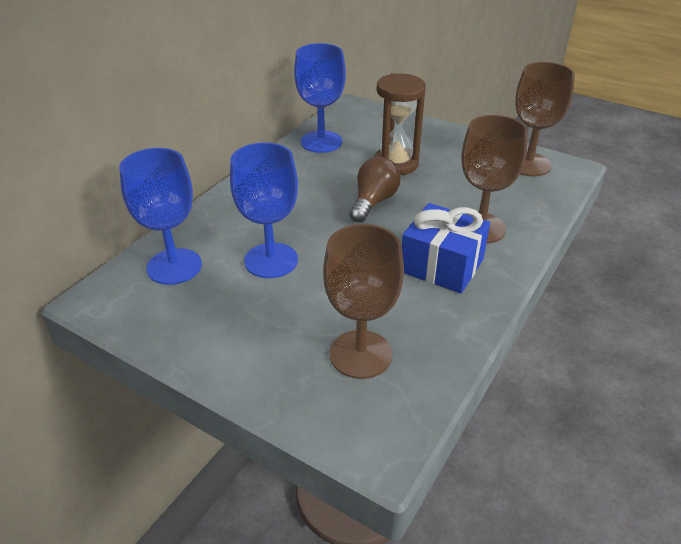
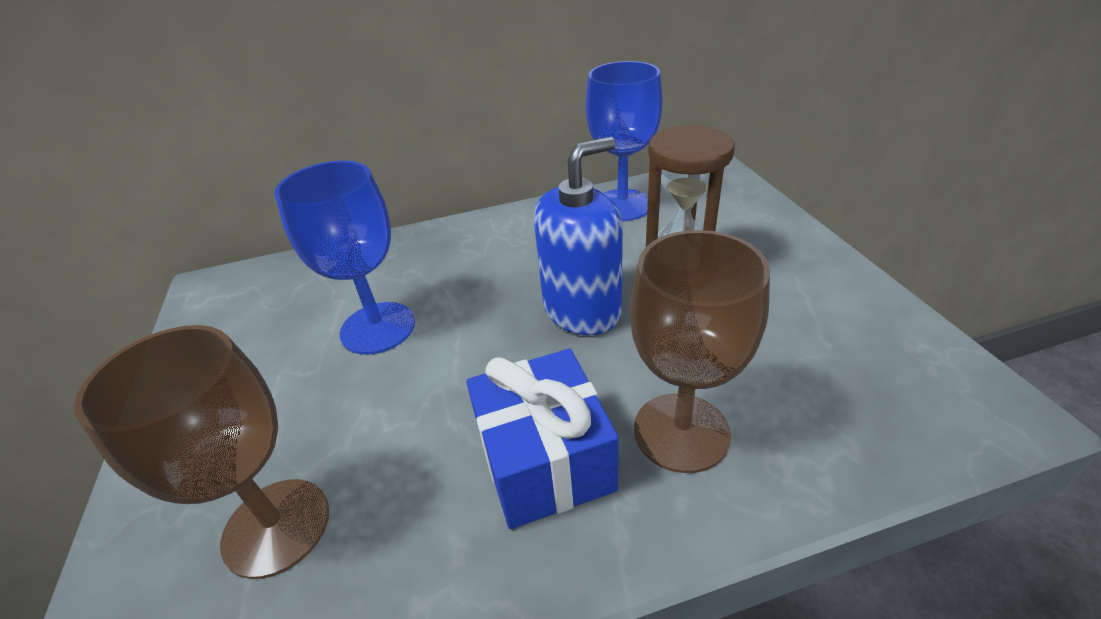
camera: 45 degrees right, 0 degrees up
blue goblet [119,148,202,285] -> none
brown light bulb [350,157,401,222] -> blue soap dispenser [534,137,623,335]
brown goblet [515,62,575,176] -> none

